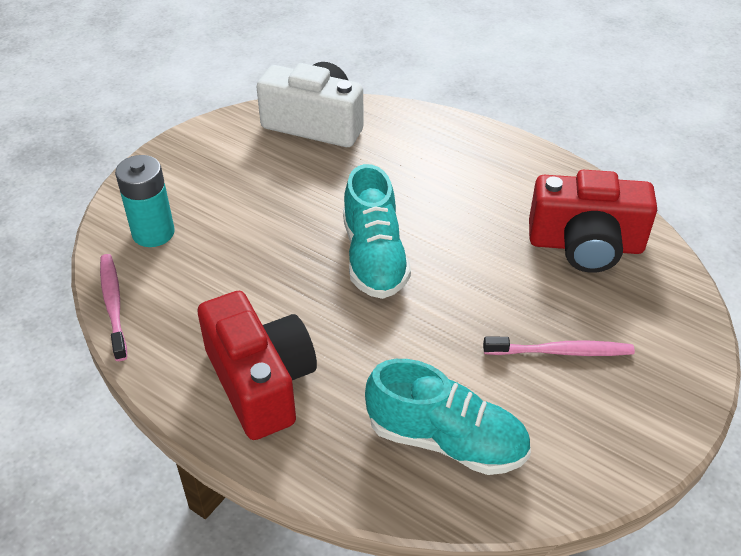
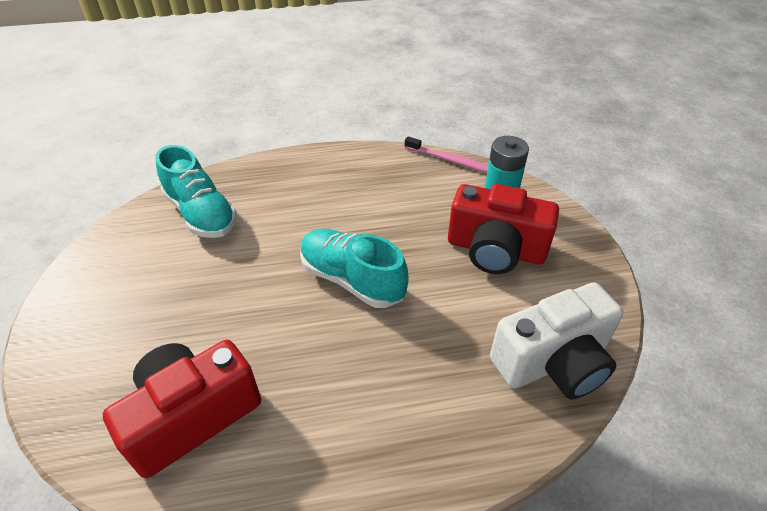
camera: 135 degrees right, 0 degrees up
red camera [198,291,317,440] -> red camera moved to [448,184,559,274]
turquoise shoe [365,359,531,475] -> turquoise shoe turned 105 degrees counterclockwise [155,145,237,238]
pink toothbrush [483,337,635,356] -> none

